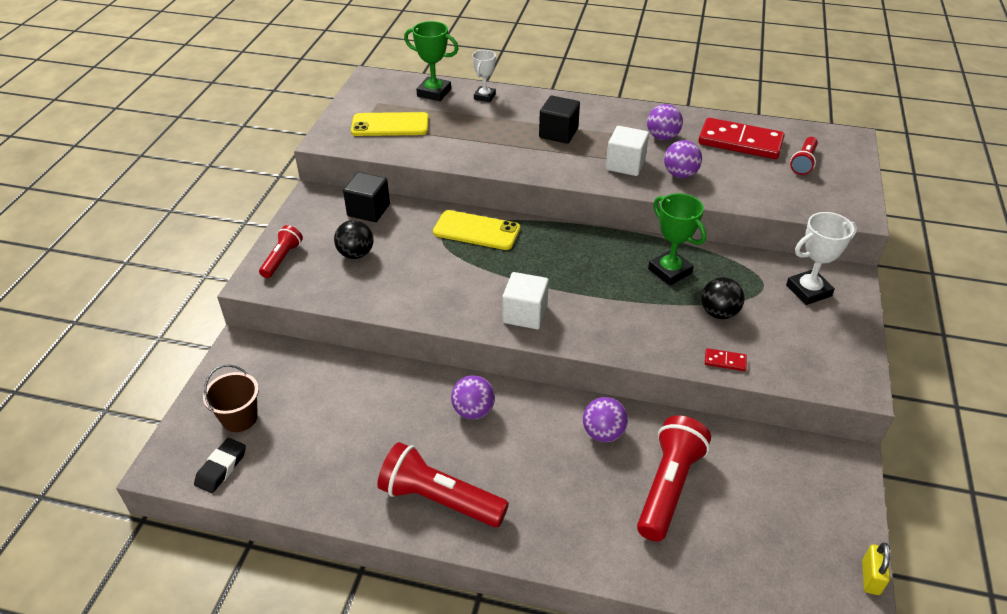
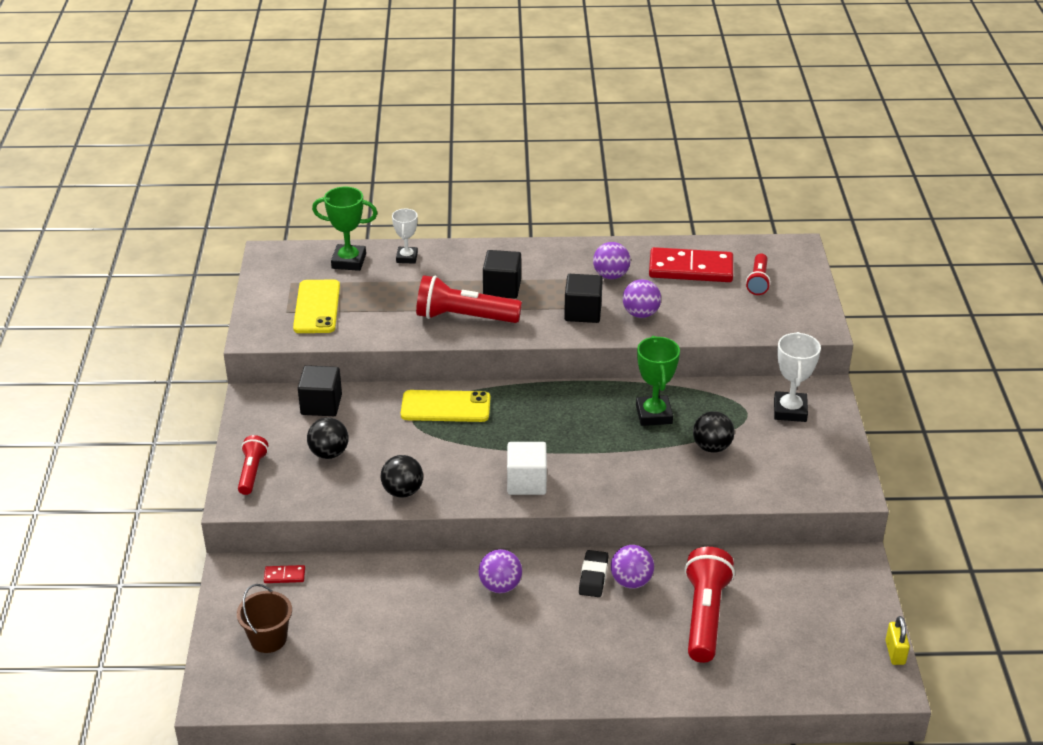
camera: 15 degrees left, 5 degrees down
black eraser [194,438,246,493] -> black eraser moved to [579,550,608,597]
yellow phone [351,112,429,136] -> yellow phone turned 75 degrees counterclockwise [293,279,340,333]
red flashlight [377,442,509,527] -> red flashlight moved to [416,275,522,323]
white cube [606,126,649,176] -> black cube [564,274,603,323]
green trophy [648,193,706,286] -> green trophy turned 45 degrees clockwise [636,336,680,426]
red domino [705,348,747,371] -> red domino moved to [264,565,305,583]
white trophy [786,212,858,305] -> white trophy turned 45 degrees counterclockwise [774,332,821,422]
none -> black ball [381,455,423,498]

